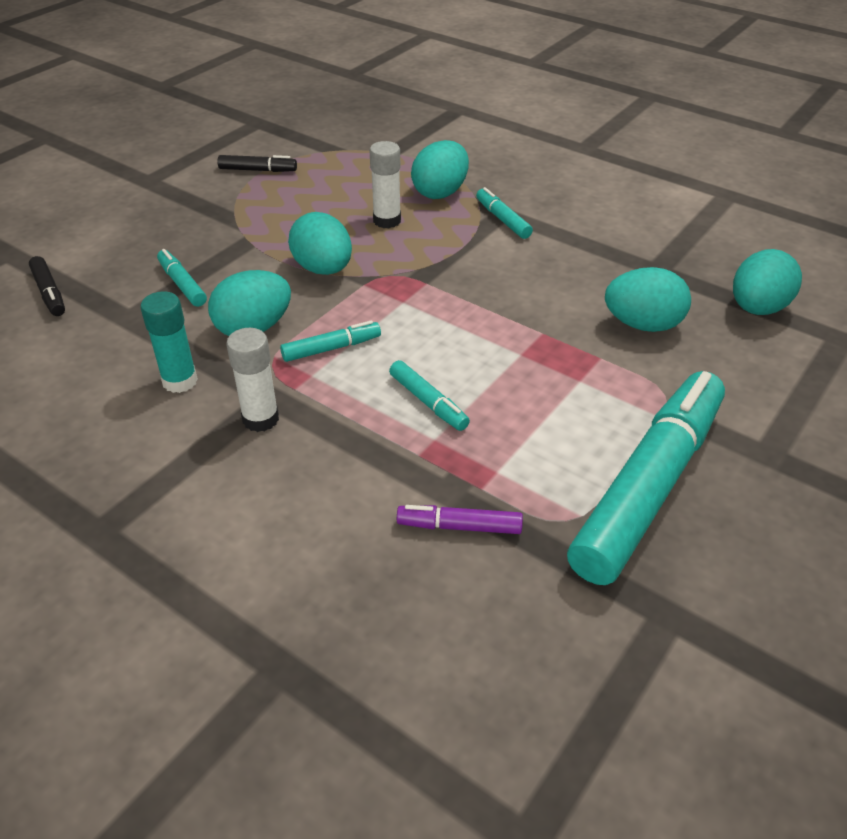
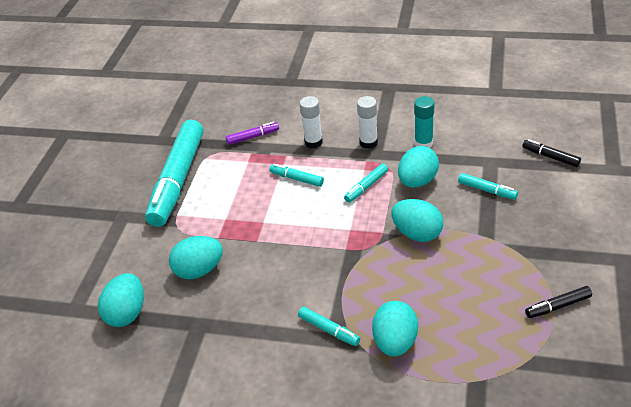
camera: 160 degrees right, 0 degrees up
white glue stick [370,141,401,228] -> white glue stick moved to [299,96,323,148]

